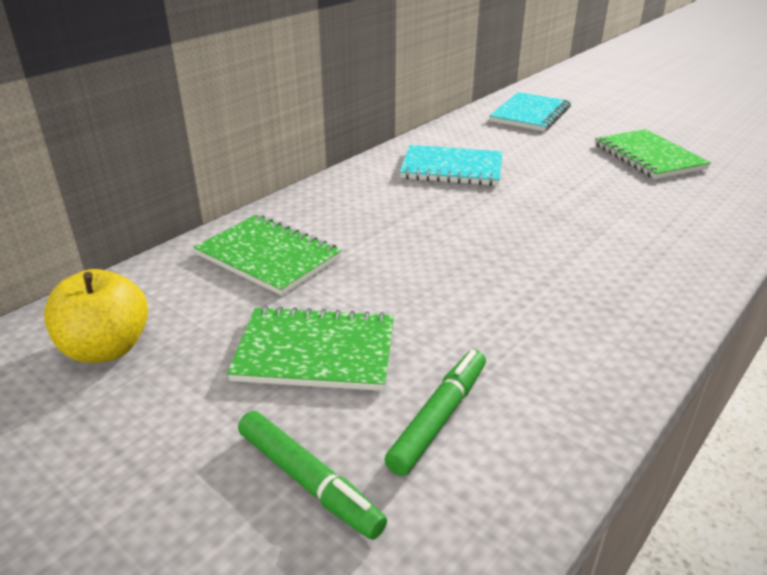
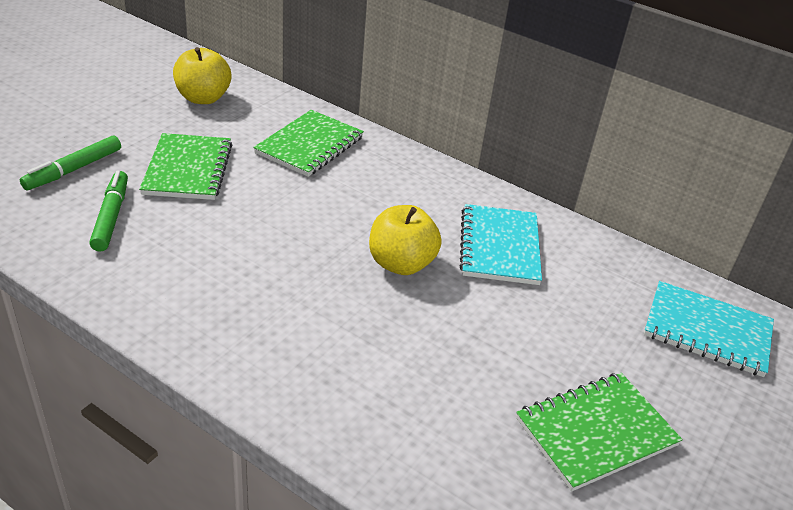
camera: 80 degrees right, 5 degrees up
green marker [385,350,486,476] -> green marker turned 120 degrees counterclockwise [89,171,128,252]
none -> yellow apple [369,205,442,275]

